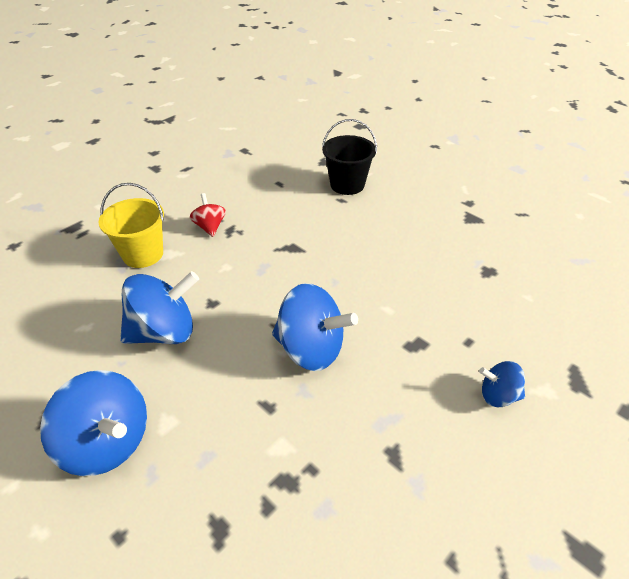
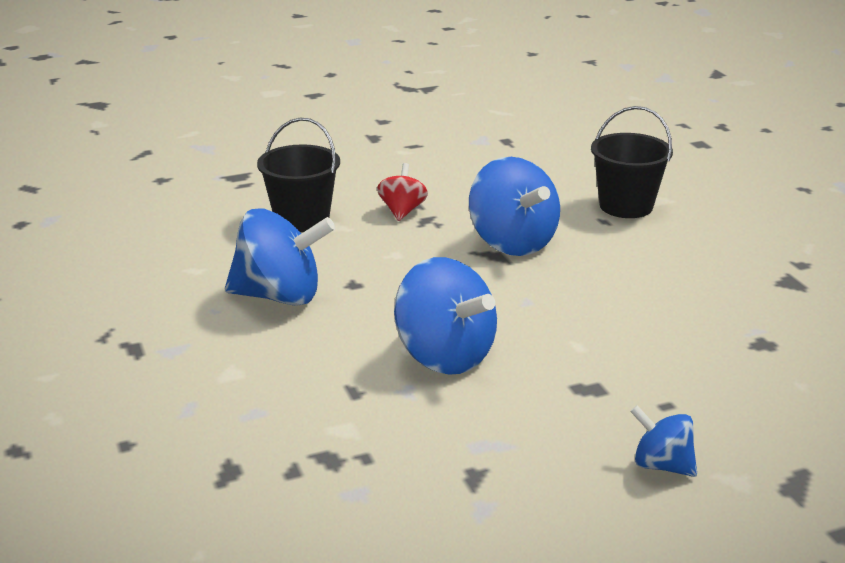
camera: 25 degrees right, 15 degrees down
blue spinning top [40,370,147,476] -> blue spinning top moved to [469,157,560,256]
yellow bucket [99,183,164,268] -> black bucket [257,118,340,232]

